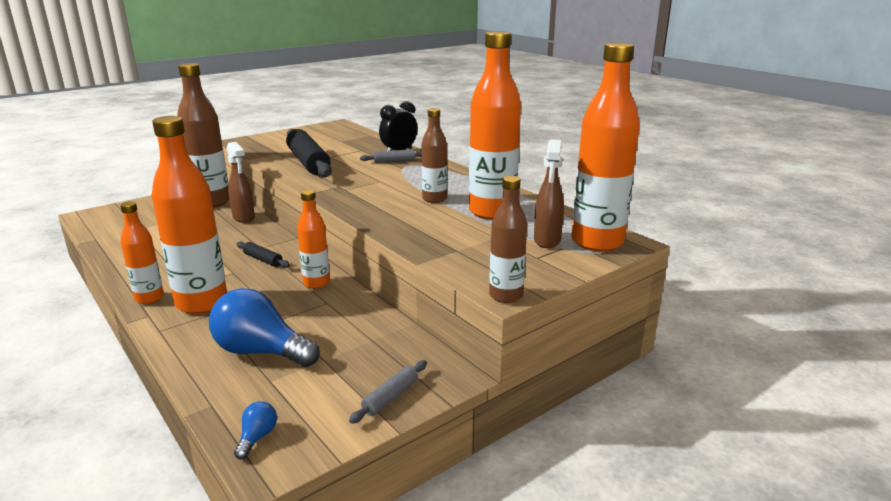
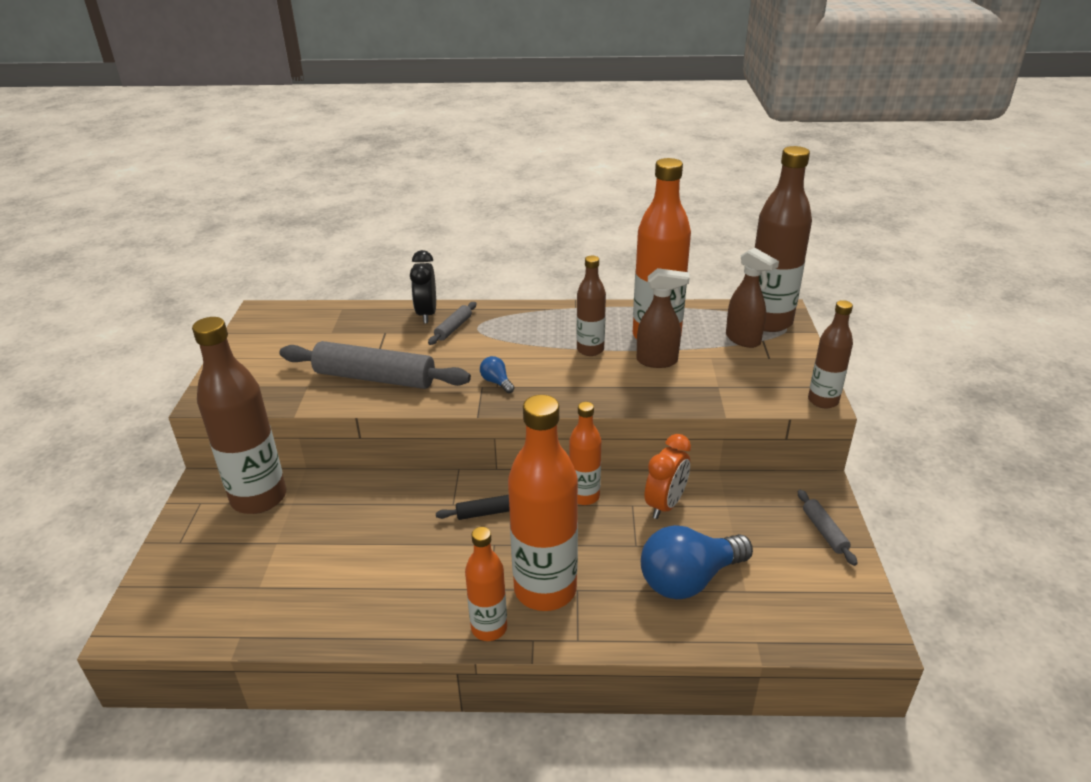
camera: 50 degrees left, 10 degrees up
brown spray bottle [227,142,255,223] -> brown spray bottle moved to [637,268,690,368]
blue light bulb [234,401,277,460] -> blue light bulb moved to [480,356,515,393]
black rolling pin [286,129,332,177] -> grey rolling pin [279,341,471,389]
orange bottle [572,42,640,252] -> brown bottle [755,146,812,332]
none -> orange clock [645,434,691,519]

